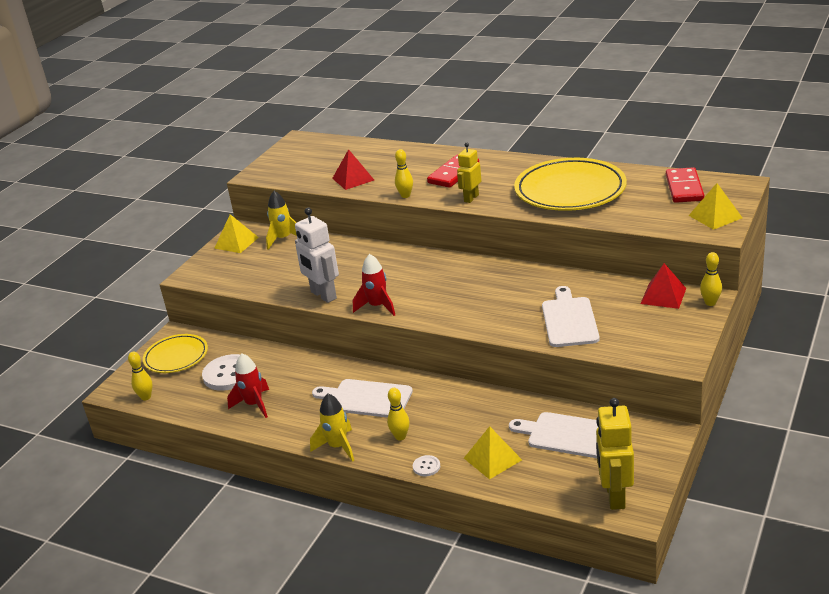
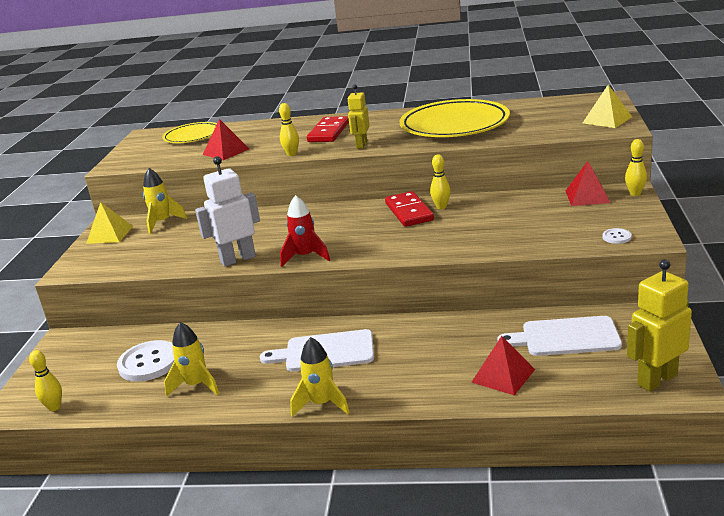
camera: 20 degrees left, 5 degrees down
yellow plate [143,334,208,373] -> yellow plate moved to [162,122,217,143]
red rocket [227,353,269,418] -> yellow rocket [164,322,219,397]
white robot [295,208,339,303] -> white robot turned 120 degrees clockwise [195,156,260,266]
yellow bowling pin [387,388,410,440] -> yellow bowling pin moved to [430,155,451,209]
white button [413,455,440,476] -> white button moved to [603,228,632,244]
yellow pyramid [464,426,522,480] -> red pyramid [472,336,535,395]
white cutting board [542,286,600,347] -> none
yellow robot [596,398,634,510] -> yellow robot turned 75 degrees clockwise [627,259,692,391]
red domino [666,167,704,203] -> red domino moved to [385,191,434,227]

